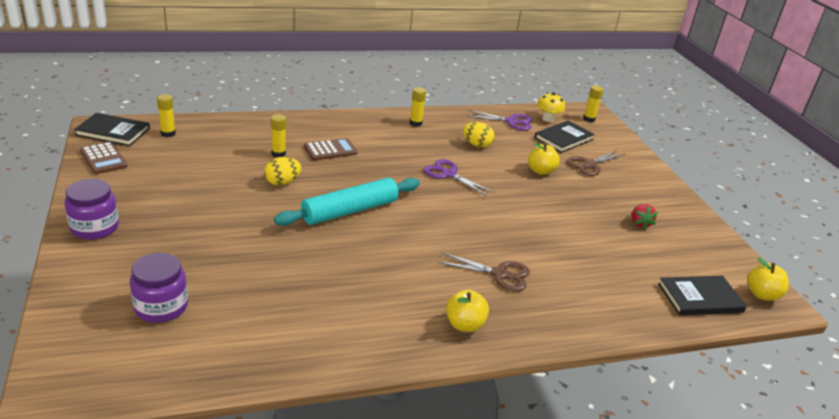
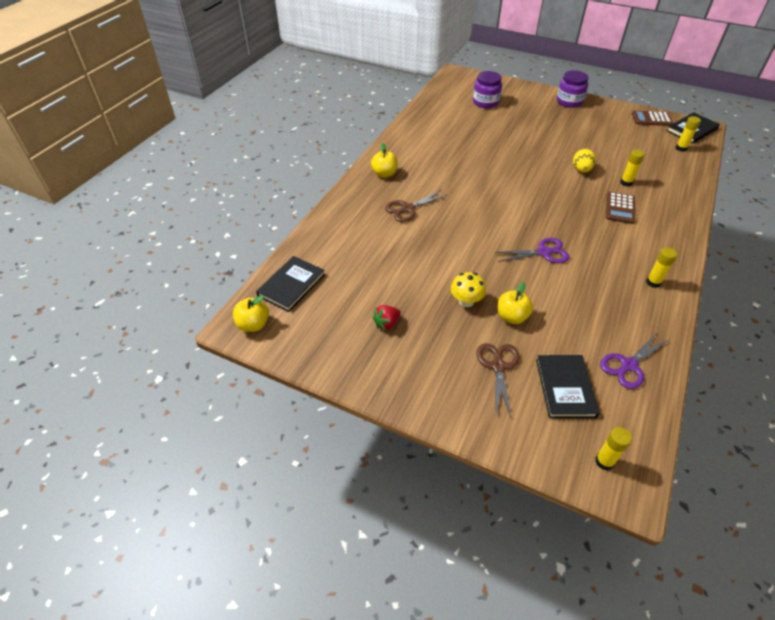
camera: 135 degrees right, 15 degrees up
turquoise rolling pin [274,178,420,226] -> none
yellow egg [463,122,495,148] -> none
yellow mushroom [537,92,565,122] -> yellow mushroom moved to [451,272,486,307]
red strawberry [632,204,658,230] -> red strawberry turned 75 degrees counterclockwise [372,305,401,331]

